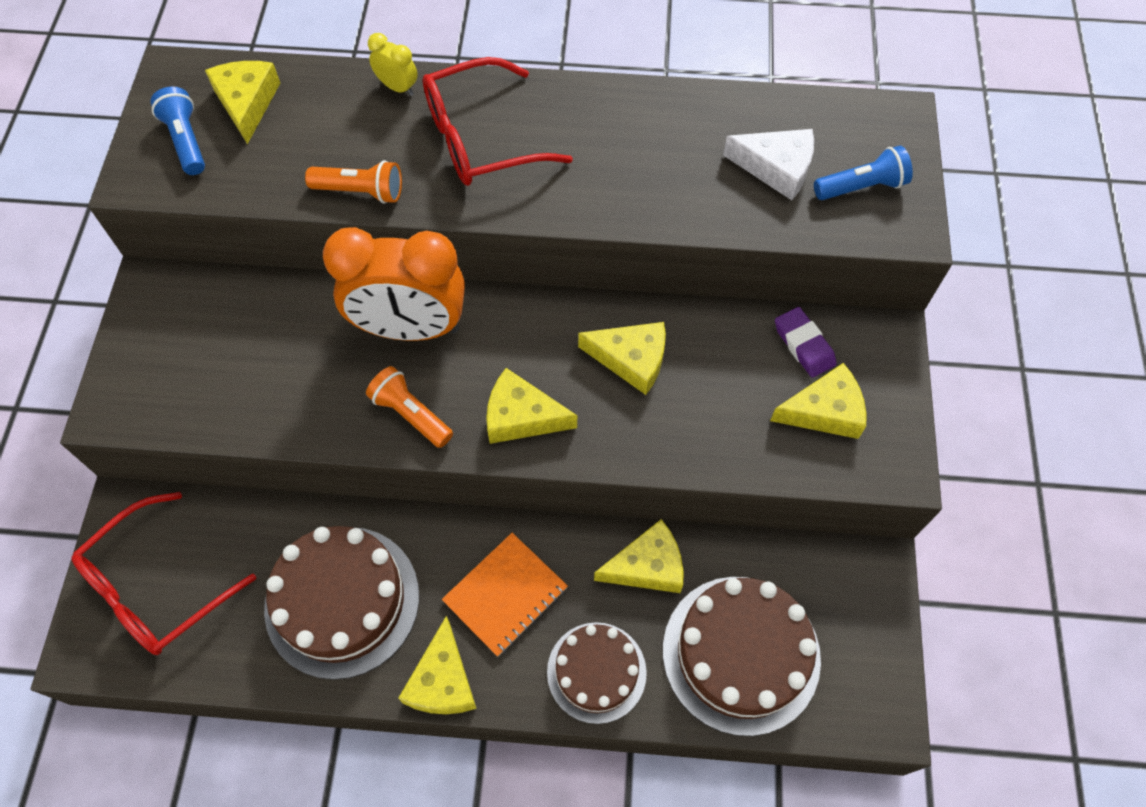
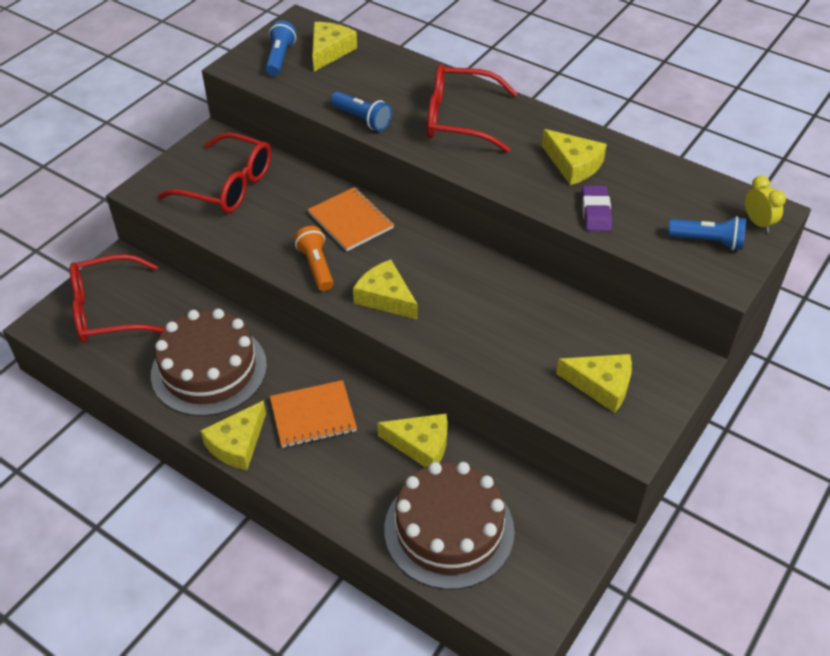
camera: 30 degrees right, 15 degrees down
orange flashlight [305,160,402,204] -> blue flashlight [331,92,392,131]
orange clock [323,227,465,341] -> orange notebook [308,187,394,251]
yellow clock [368,33,418,96] -> yellow clock moved to [745,176,786,233]
brown cake [547,622,647,724] -> none
yellow cheese [578,322,666,395] -> yellow cheese moved to [542,129,607,185]
white cheese [723,129,814,200] -> none
purple eraser [775,307,837,378] -> purple eraser moved to [582,186,612,231]
none -> red glasses [158,132,272,213]

